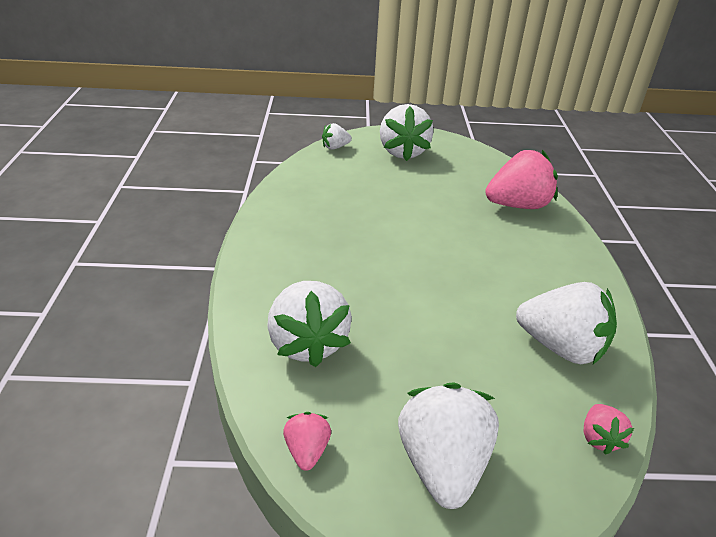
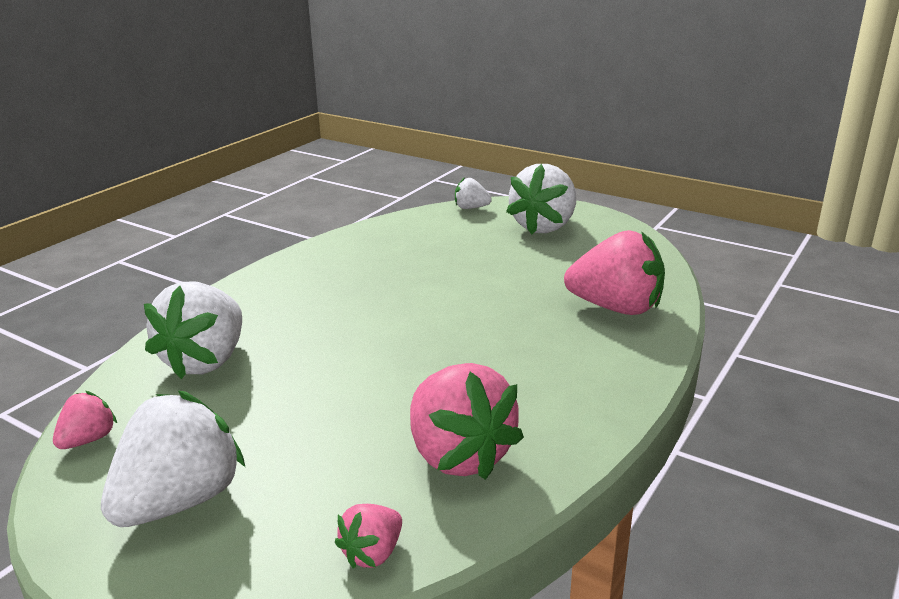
camera: 35 degrees right, 10 degrees down
white strawberry [516,282,617,364] -> pink strawberry [410,363,524,480]

